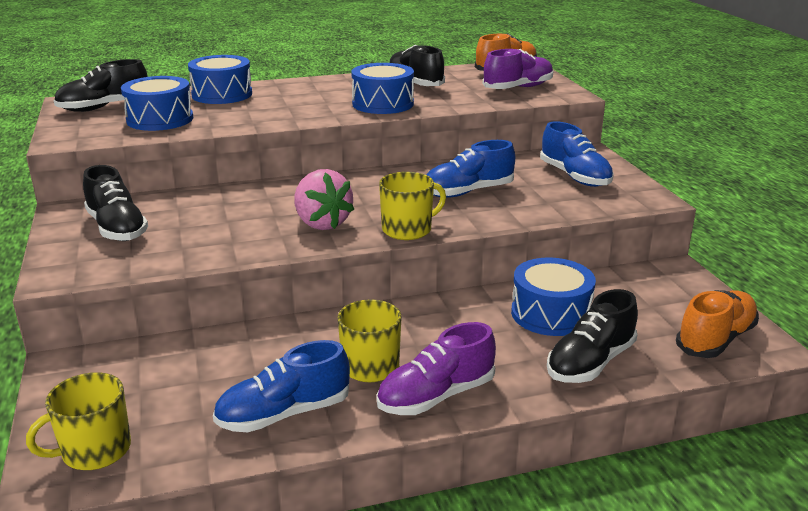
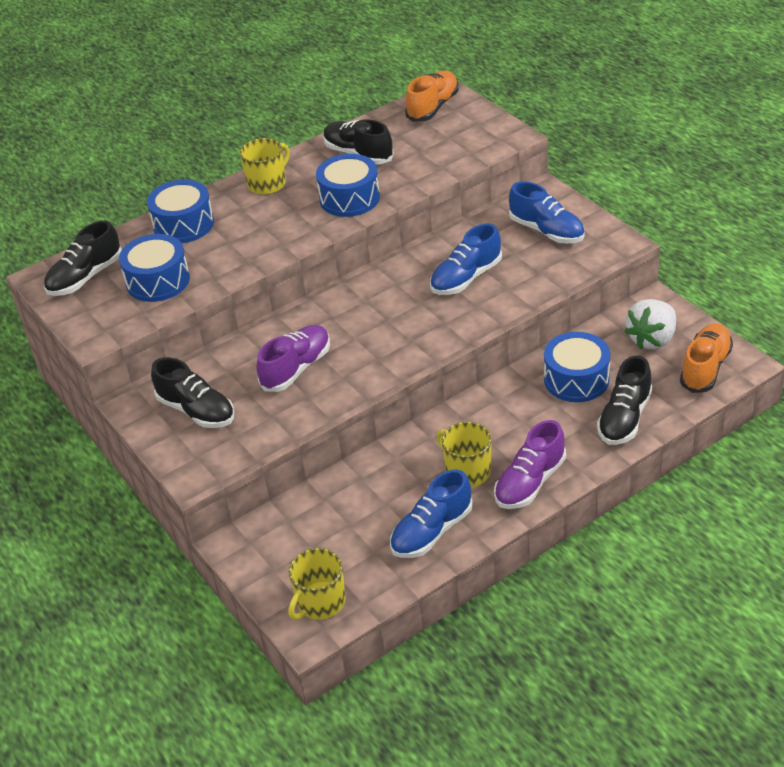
camera: 15 degrees left, 15 degrees up
pink strawberry [294,169,354,230] -> none
yellow mug [379,172,446,240] -> yellow mug moved to [240,138,290,195]
purple shoe [483,49,554,89] -> purple shoe moved to [256,325,330,392]
none -> white strawberry [624,299,676,349]

